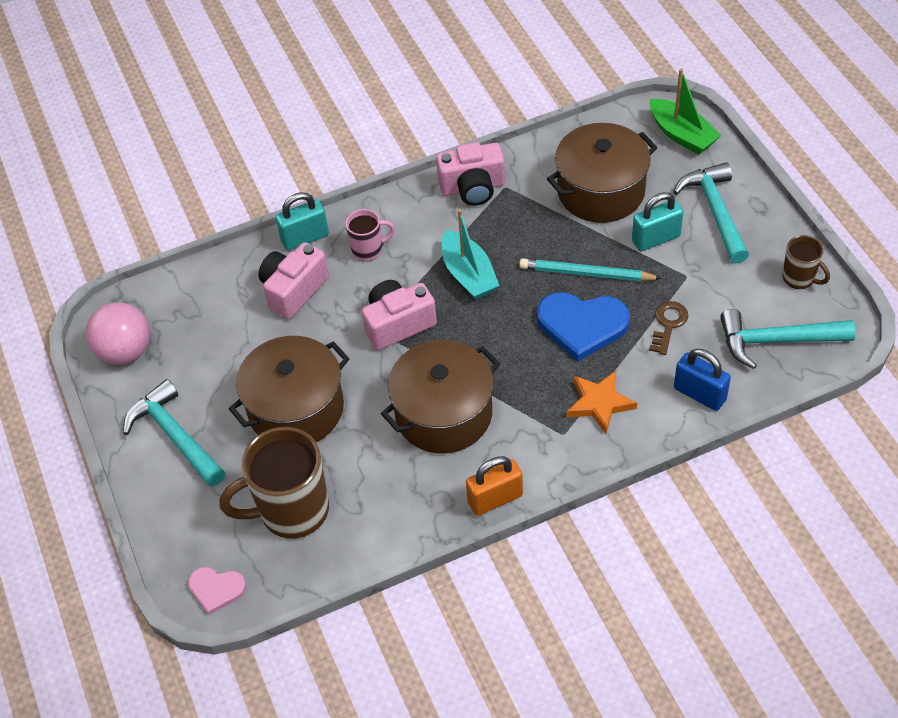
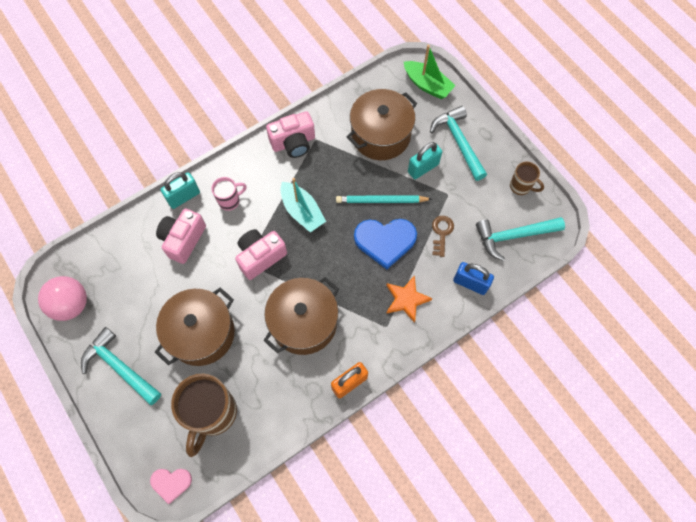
camera: 15 degrees left, 15 degrees up
brown mug [219,427,329,539] -> brown mug turned 45 degrees counterclockwise [171,373,237,457]

